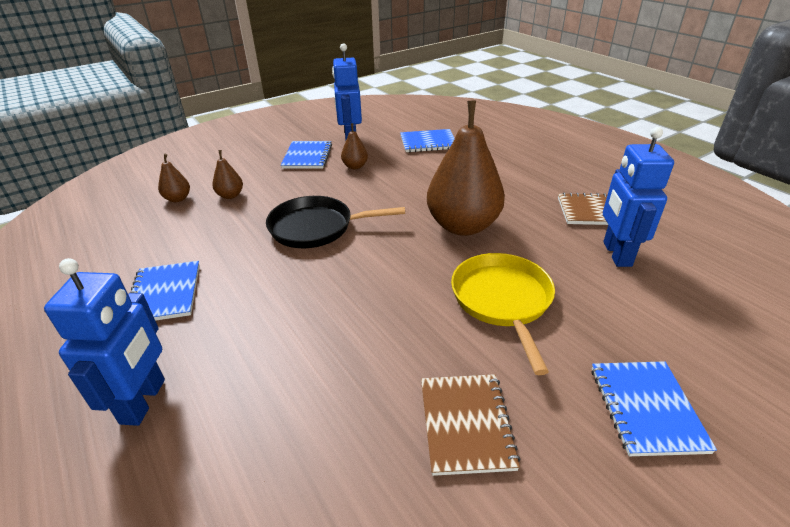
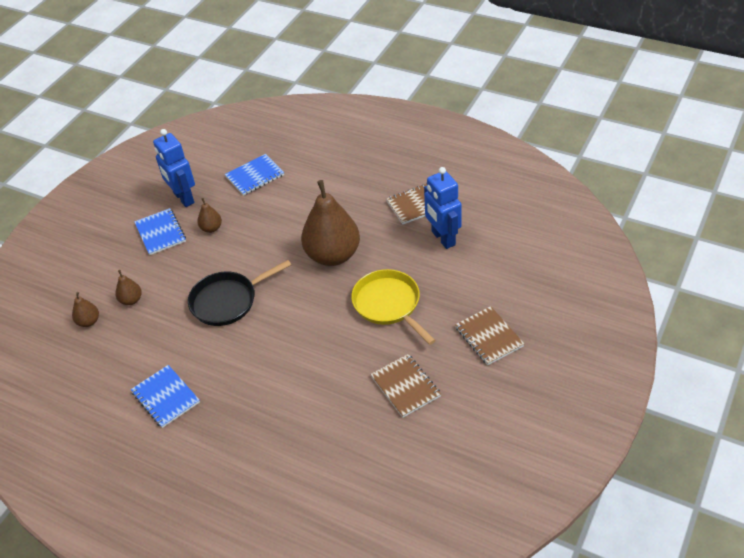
camera: 25 degrees left, 10 degrees up
blue robot [44,258,165,426] -> none
blue notebook [591,361,717,456] -> brown notebook [455,306,524,365]

